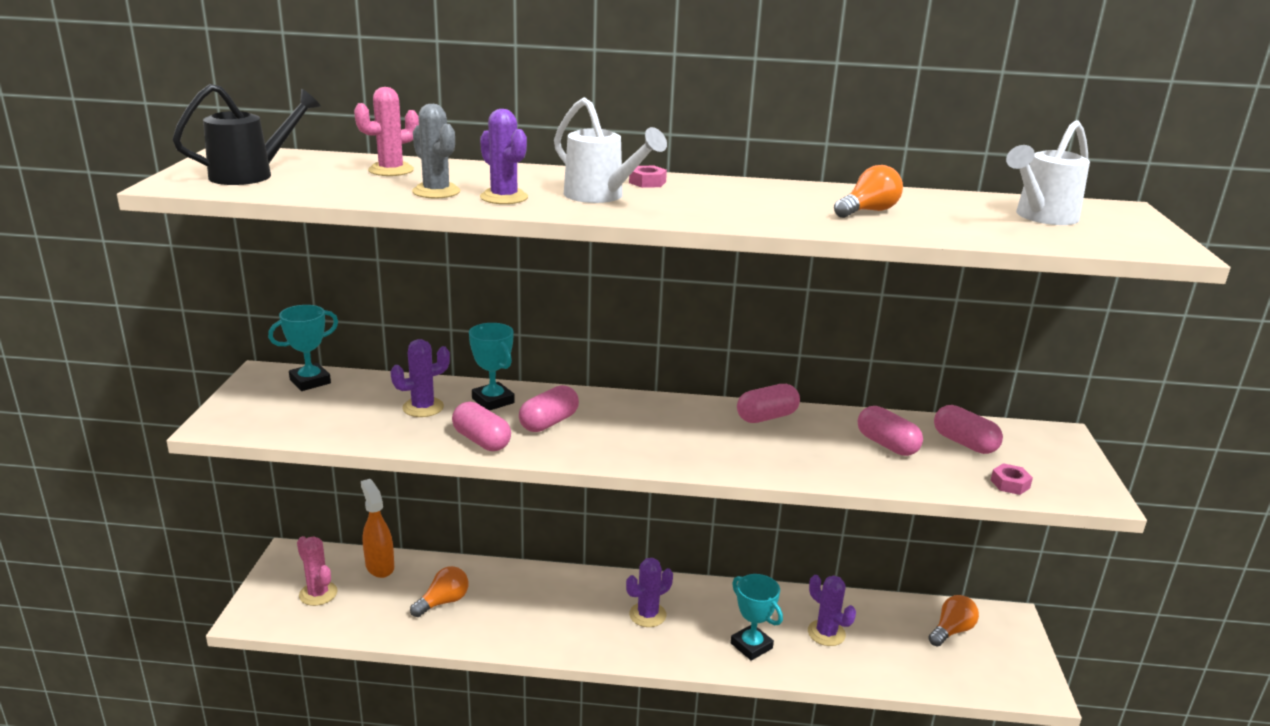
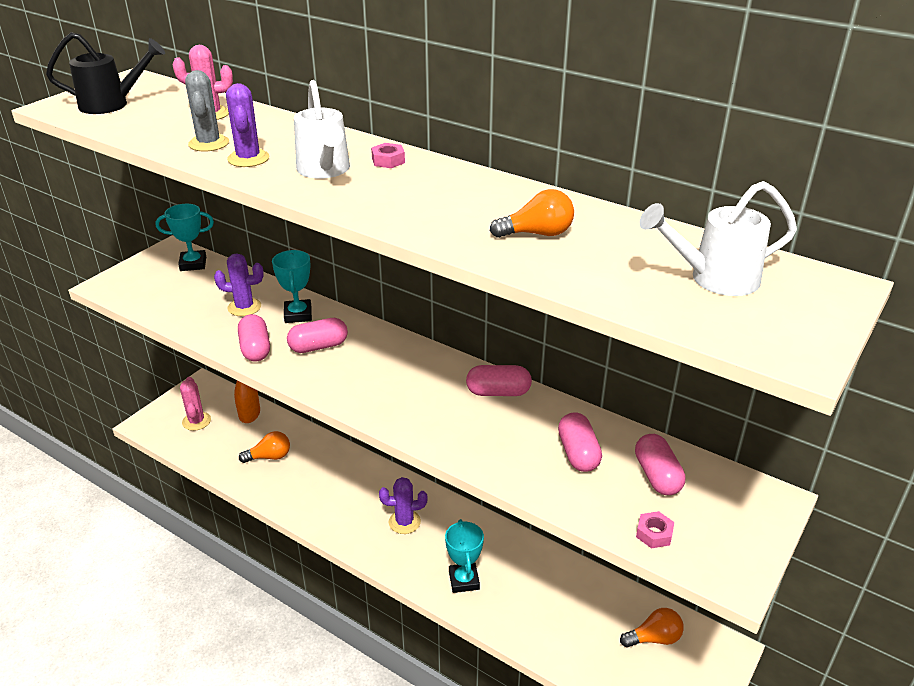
camera: 30 degrees right, 10 degrees up
purple cactus [808,575,856,646] -> none

